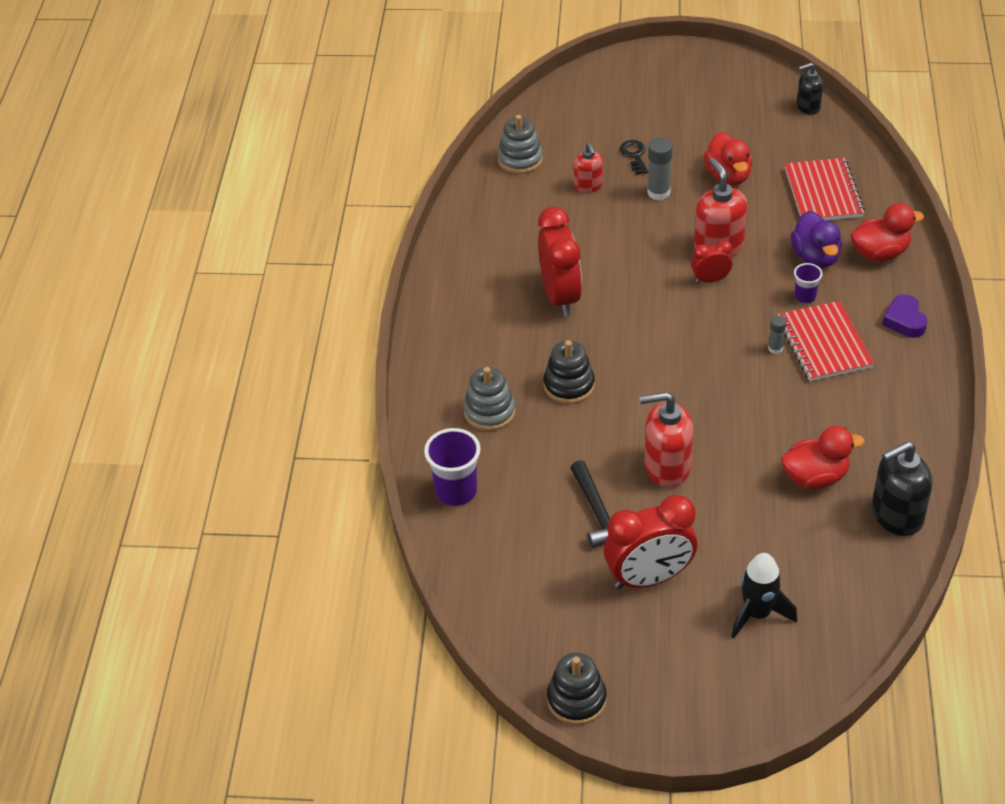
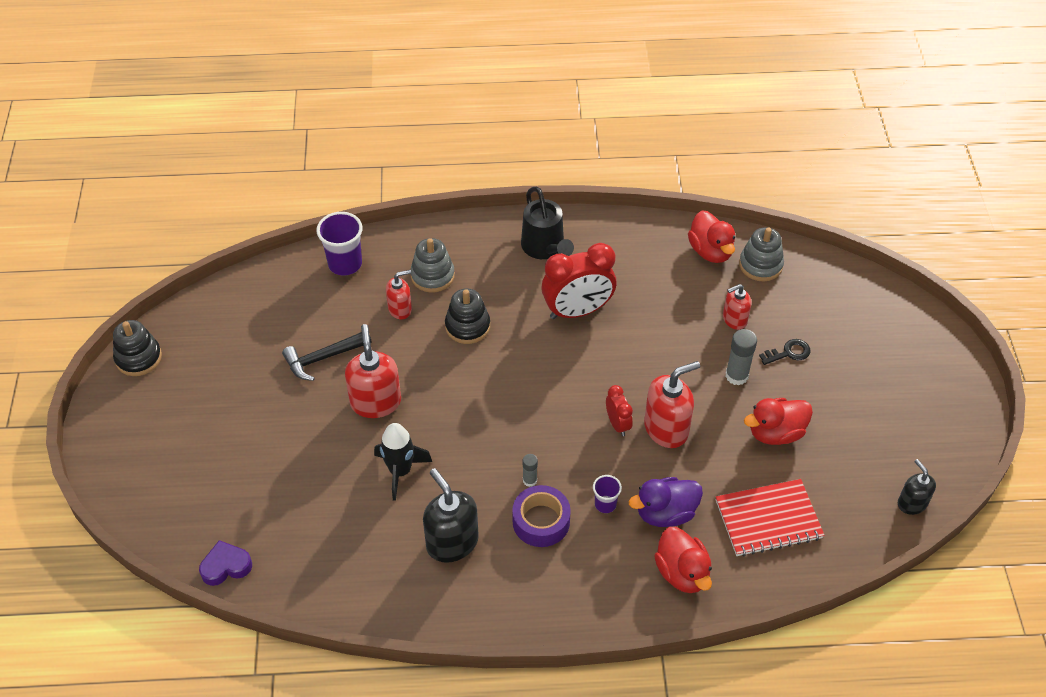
camera: 80 degrees right, 5 degrees up
red clock [604,495,698,589] -> none
black rocket [731,553,797,639] -> black rocket moved to [374,423,432,501]
red notebook [777,301,874,381] -> purple tape [512,485,571,547]
red duck [781,426,864,489] -> red duck moved to [688,210,735,263]
black soap dispenser [872,441,933,536] -> black soap dispenser moved to [423,468,479,563]
purple heart [882,294,928,338] -> purple heart moved to [199,540,252,586]
none -> red soap dispenser [386,270,412,319]
none -> black watering can [521,187,574,259]

